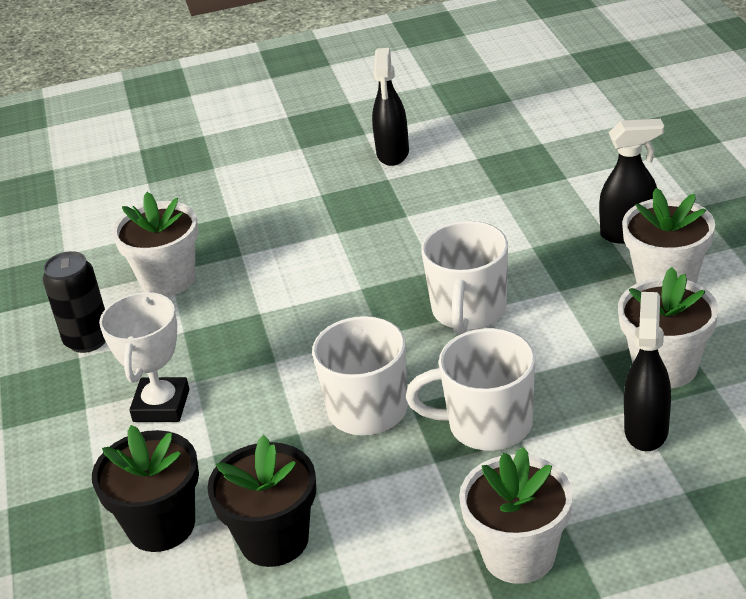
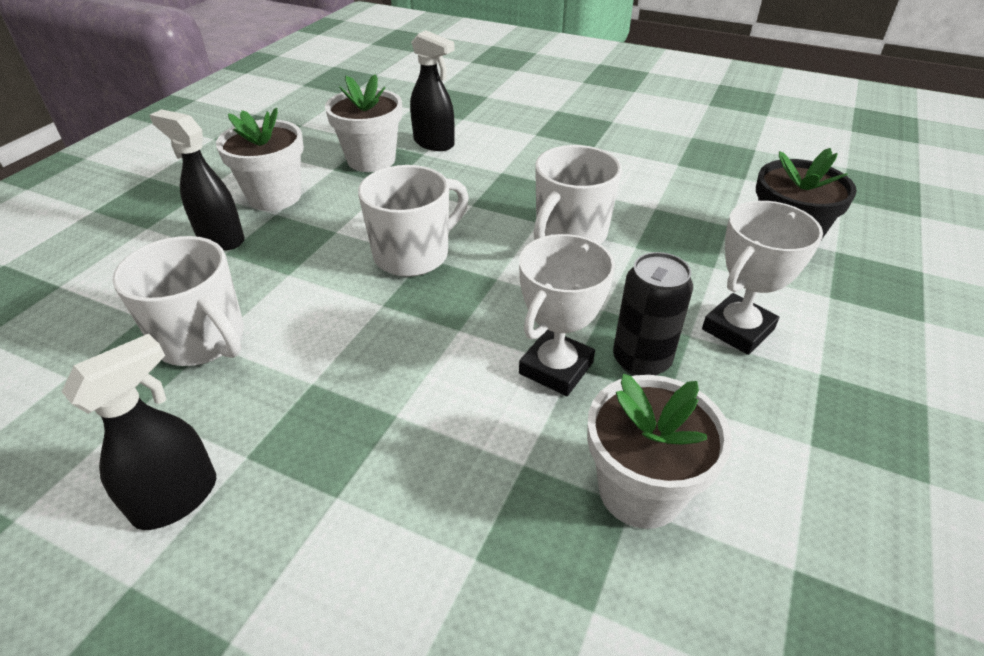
camera: 145 degrees left, 5 degrees up
black can [43,251,106,353] -> black can moved to [613,252,693,376]
black flower pot [207,435,316,567] -> none
white mug [406,328,535,451] -> white mug moved to [113,236,244,366]
white flower pot [459,447,573,584] -> none
black spray bottle [624,292,671,451] -> black spray bottle turned 105 degrees counterclockwise [410,30,455,151]
none -> white trophy [519,234,615,396]

